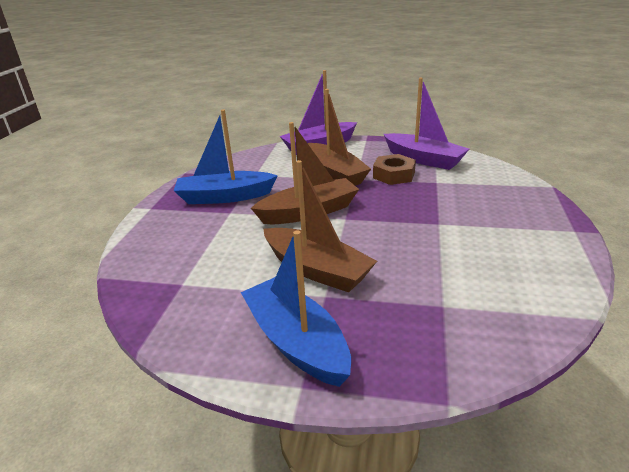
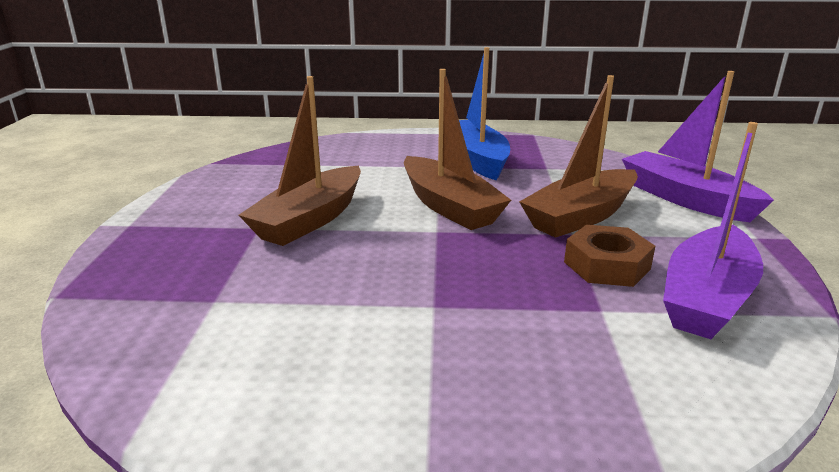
camera: 80 degrees right, 5 degrees down
blue boat [241,231,351,387] -> none

